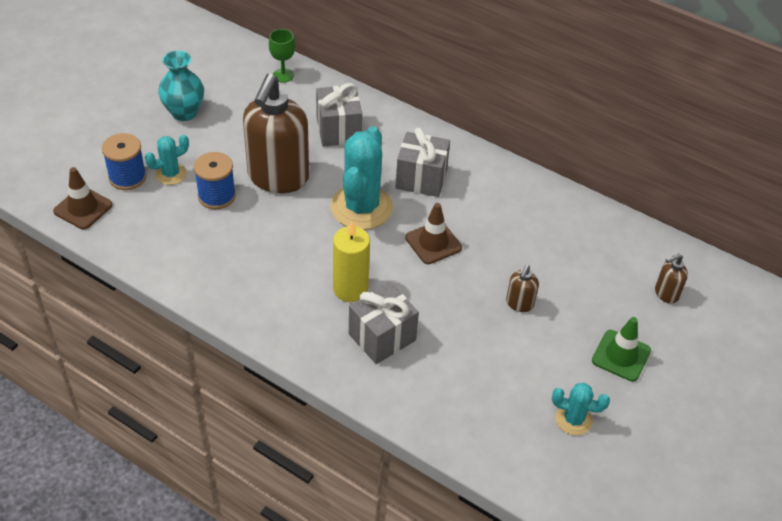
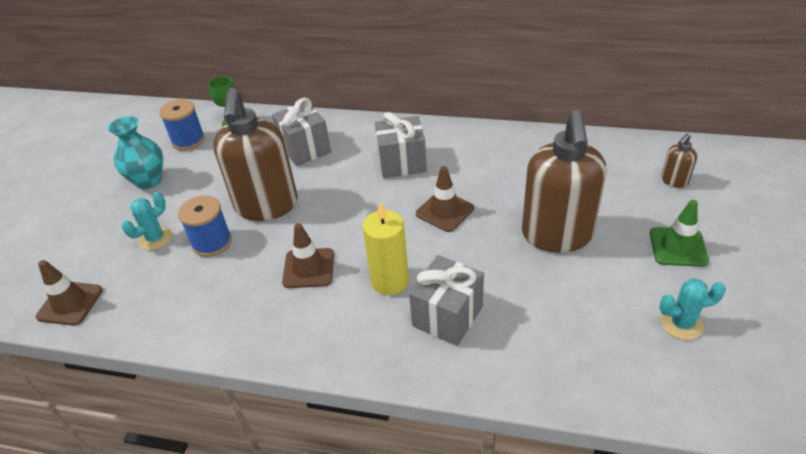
camera: 15 degrees left, 5 degrees down
blue spool [102,133,147,190] -> blue spool moved to [159,99,205,150]
turquoise cactus [330,126,393,230] -> none
brown soap dispenser [506,265,539,312] -> brown soap dispenser [522,110,606,253], size x2.38
none -> brown traffic cone [282,223,334,288]

